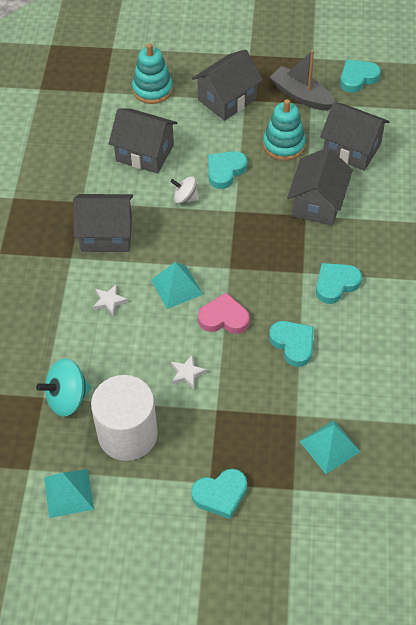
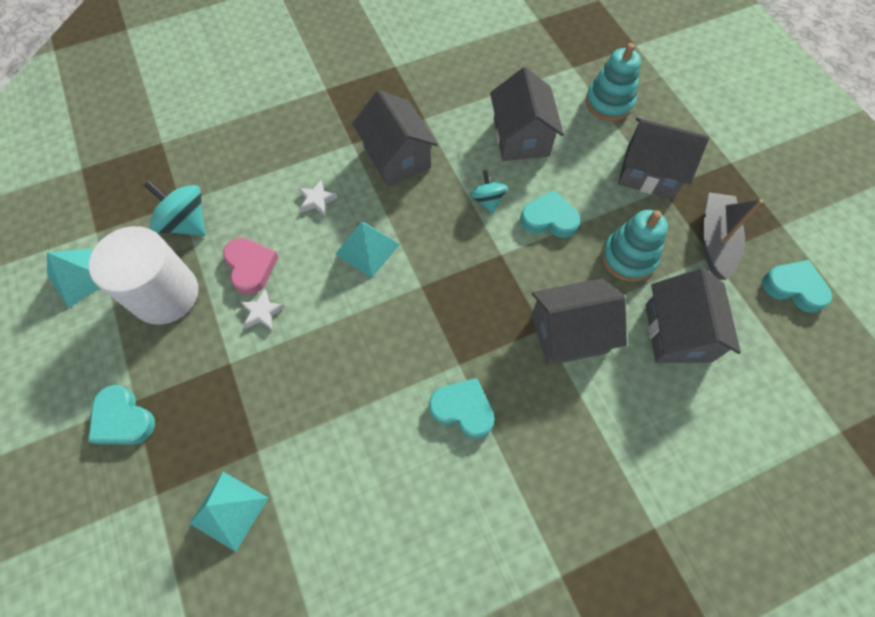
camera: 60 degrees right, 10 degrees up
white spinning top [171,176,199,204] -> turquoise spinning top [470,170,508,213]
pink heart [198,293,250,334] -> pink heart moved to [223,238,278,295]
turquoise heart [269,321,314,367] -> none

